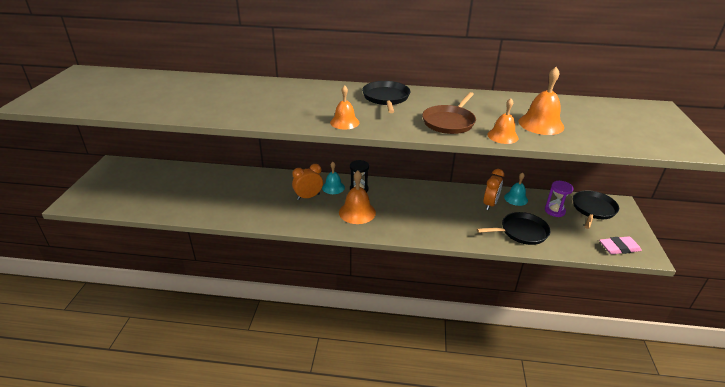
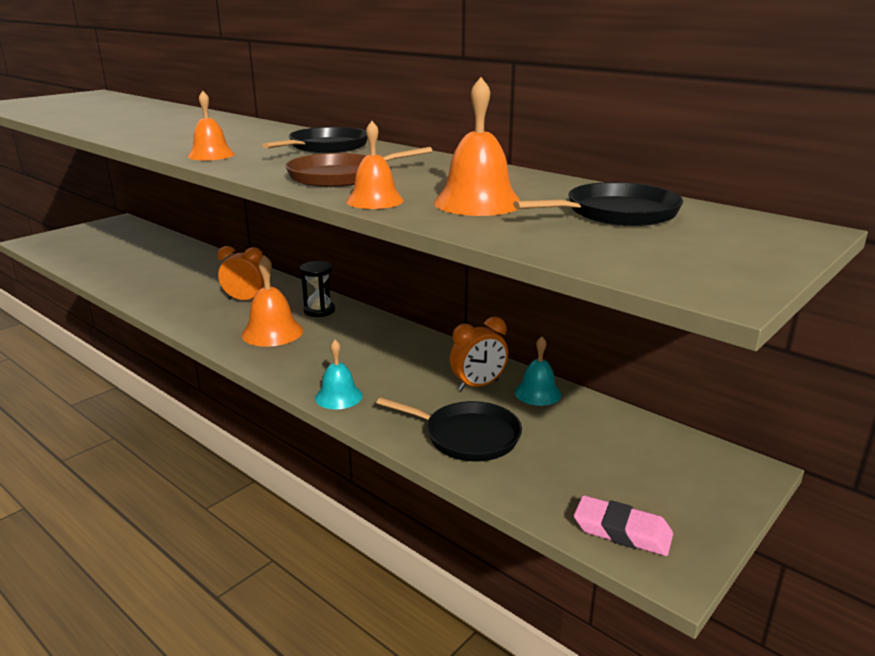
camera: 35 degrees right, 10 degrees down
turquoise bell [322,162,345,194] -> turquoise bell moved to [315,340,363,409]
purple hourglass [545,181,574,217] -> none
black pan [573,190,619,229] -> black pan moved to [513,182,683,226]

